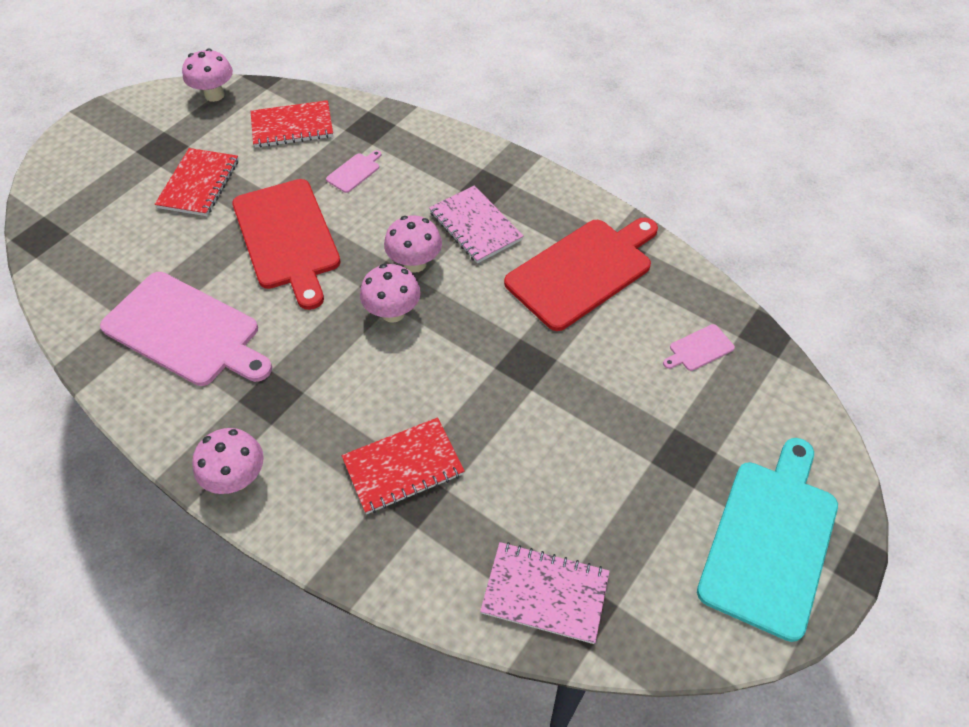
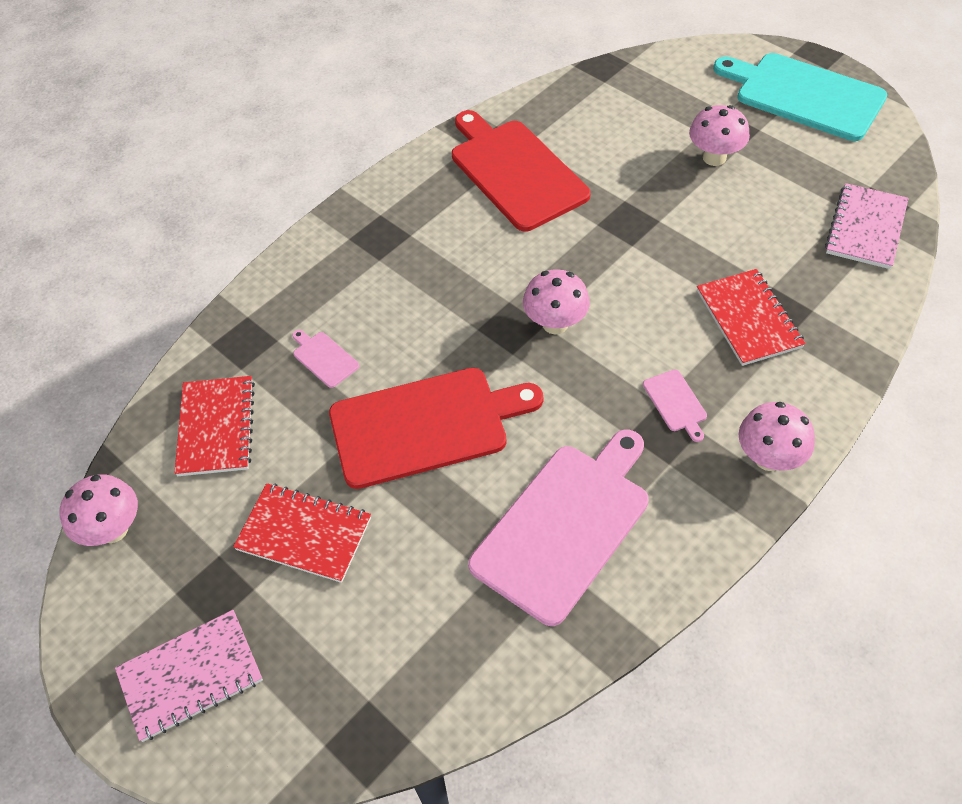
camera: 80 degrees left, 0 degrees up
pink mushroom [384,215,442,273] -> pink mushroom moved to [689,105,750,166]
pink notebook [429,185,523,264] -> pink notebook moved to [115,610,263,742]
pink cutting board [663,324,735,371] -> pink cutting board moved to [643,369,707,442]

